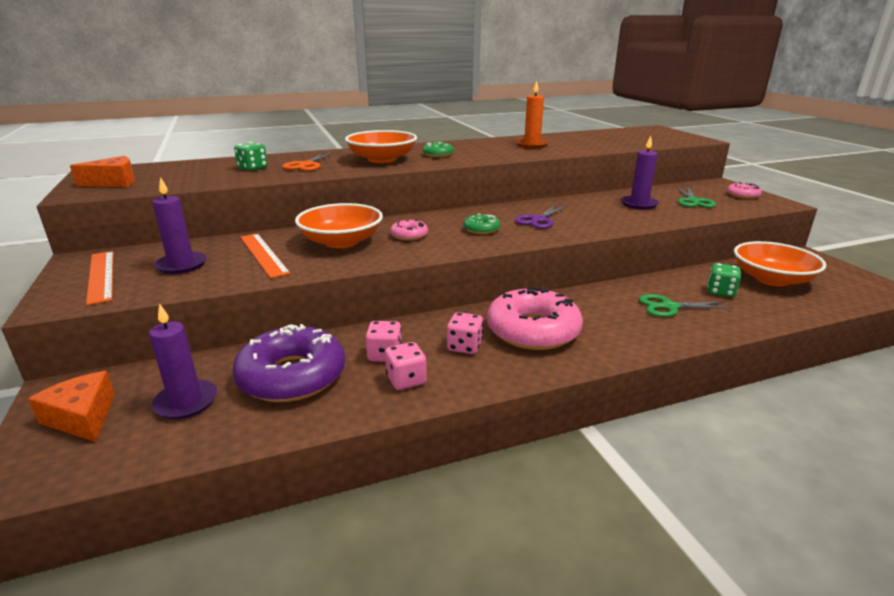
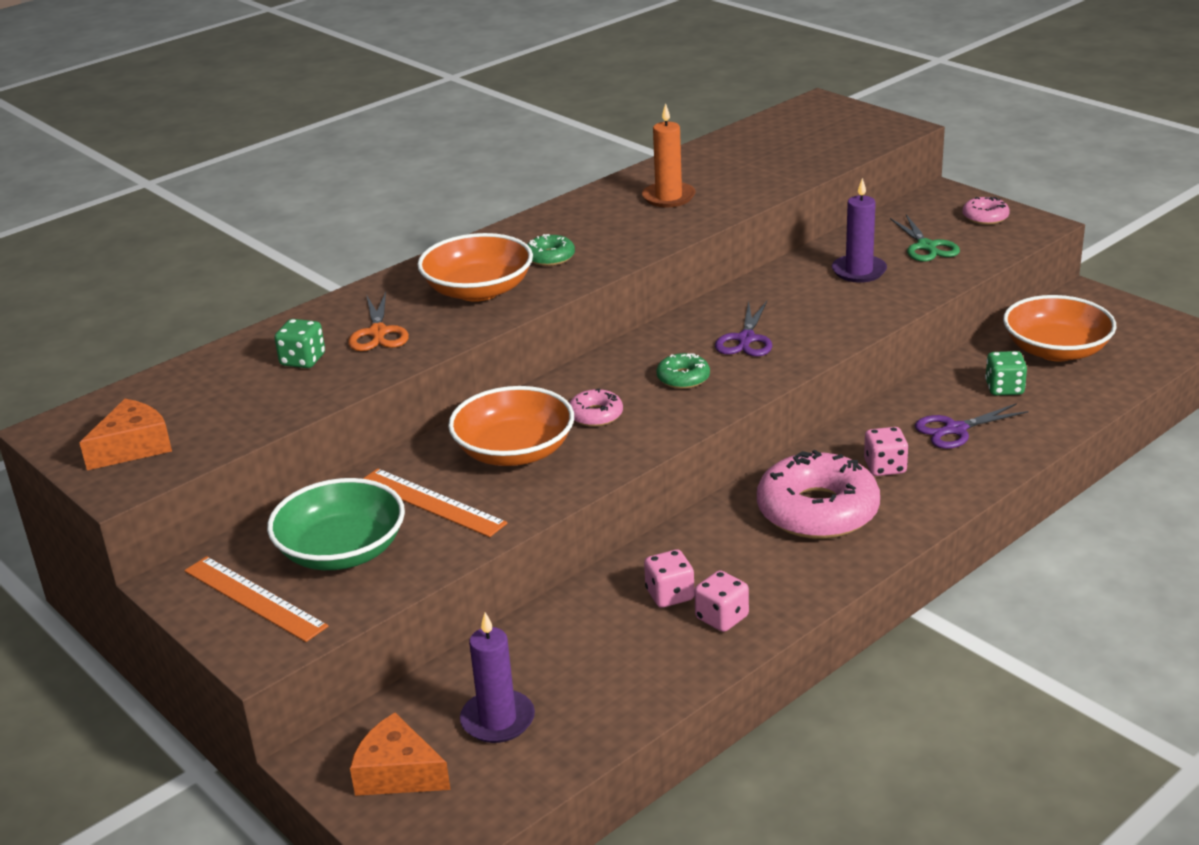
camera: 20 degrees left, 5 degrees up
purple candle [152,177,207,274] -> green bowl [267,478,405,570]
purple donut [232,324,345,402] -> none
pink dice [447,312,483,354] -> pink dice moved to [864,427,909,476]
green scissors [639,294,734,317] -> purple scissors [915,403,1029,449]

